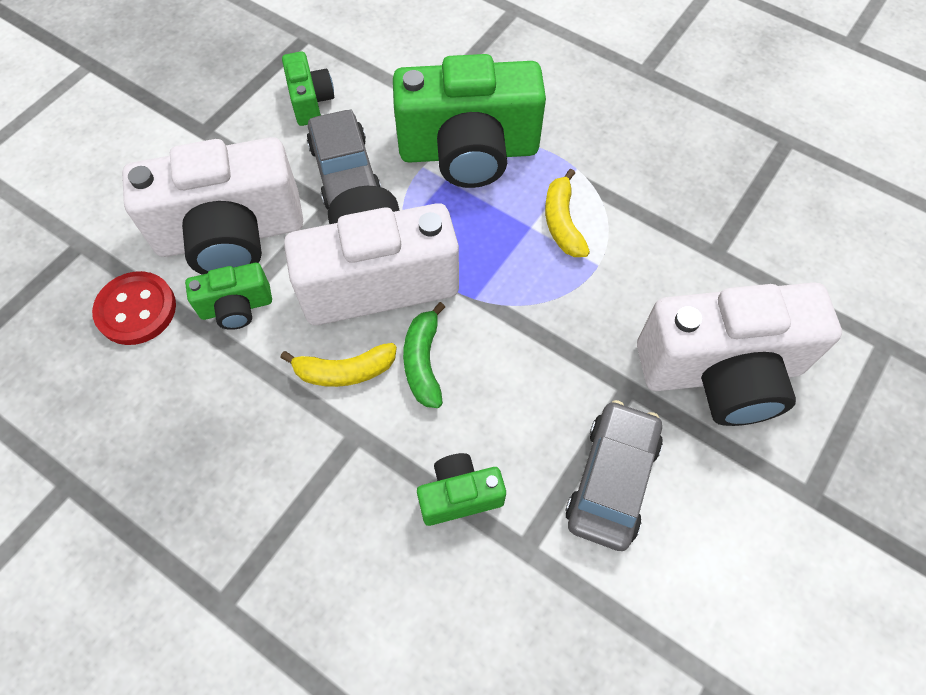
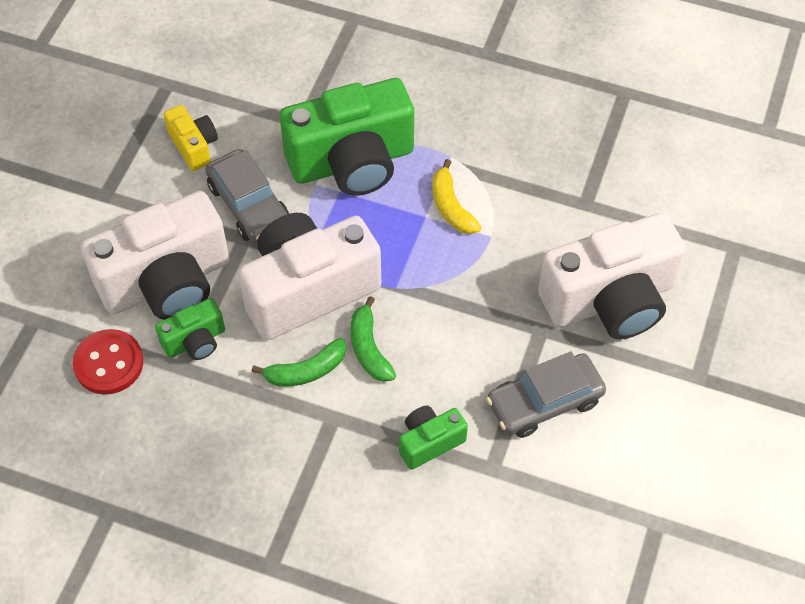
camera: 15 degrees left, 5 degrees down
yellow banana [280,343,397,387] -> green banana [251,338,346,387]
green camera [282,51,334,126] -> yellow camera [164,105,218,171]
grey car [566,400,663,551] -> grey car turned 120 degrees counterclockwise [486,351,606,438]

